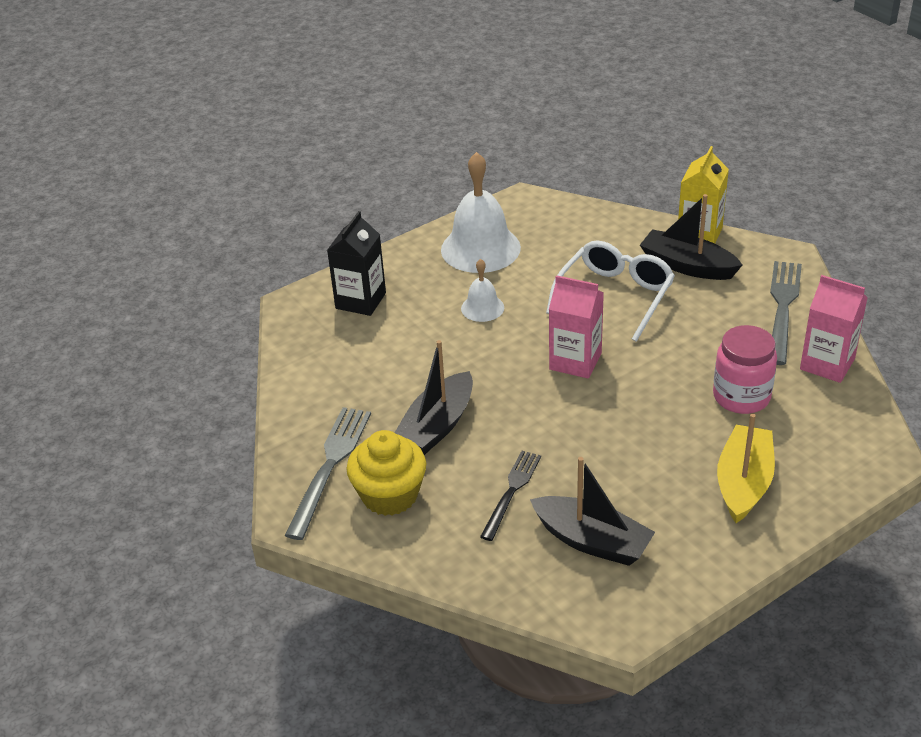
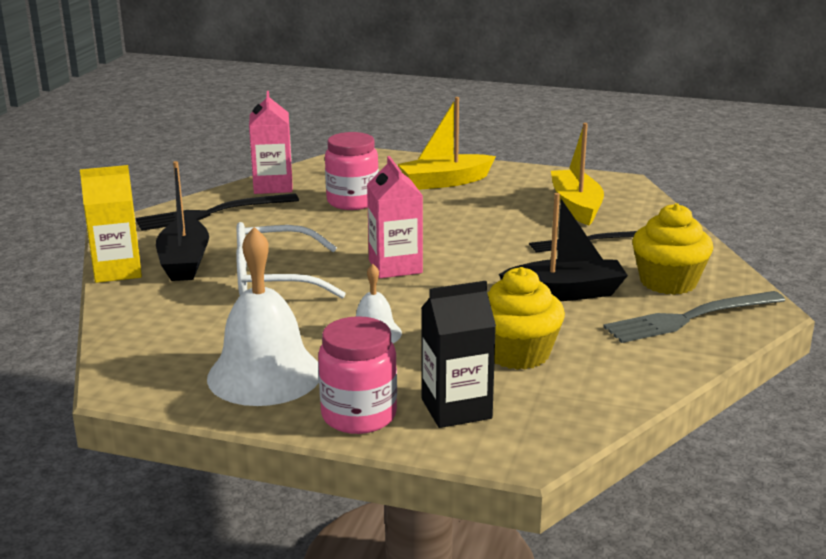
camera: 130 degrees left, 15 degrees down
black boat [530,457,655,566] -> yellow boat [551,123,604,225]
grey fork [770,261,802,365] -> black fork [136,193,299,231]
none -> pink jar [318,316,397,434]
none -> yellow cupcake [487,267,565,370]

